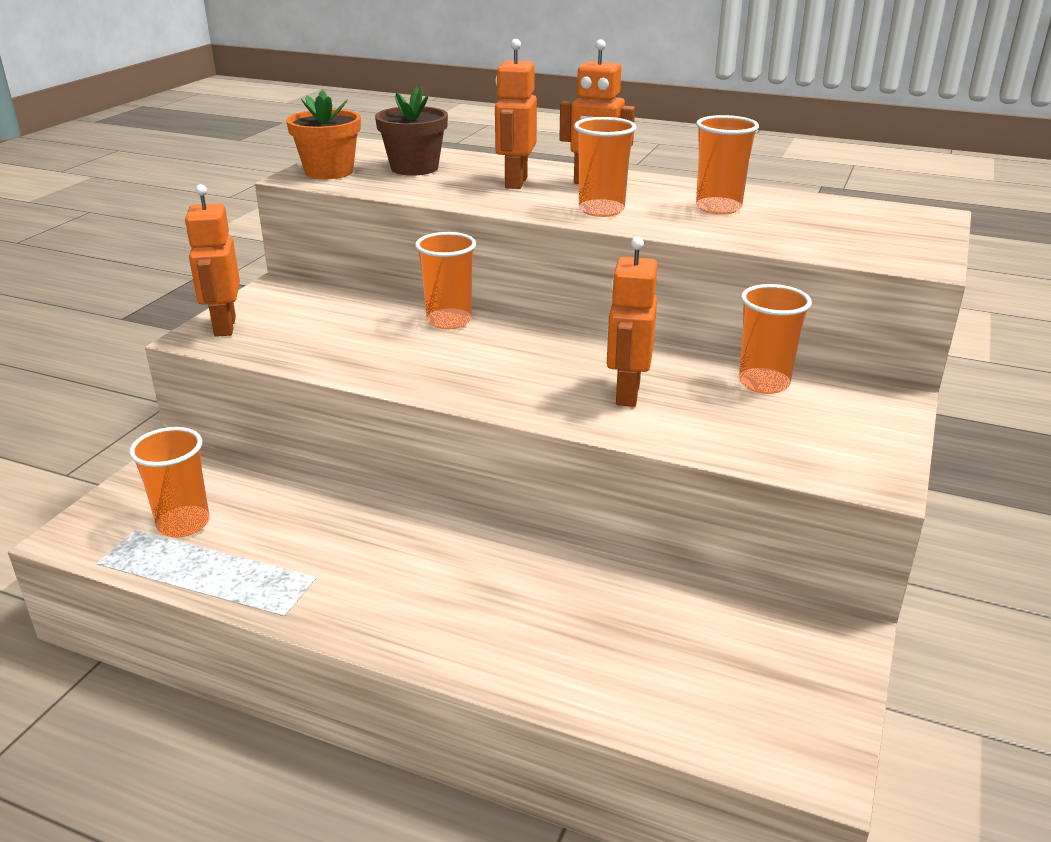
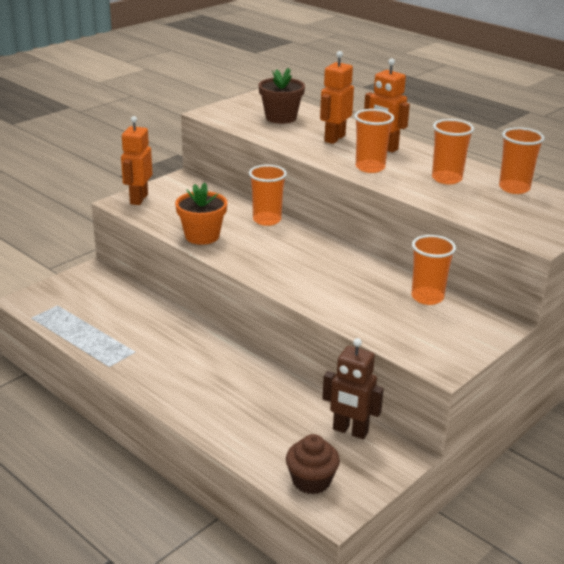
camera: 20 degrees right, 0 degrees up
orange cup [129,427,210,537] -> orange cup moved to [499,127,545,194]
orange flower pot [286,90,361,179] -> orange flower pot moved to [175,183,227,245]
orange robot [607,237,658,407] -> none
none -> brown cupcake [286,434,340,494]
none -> brown robot [322,338,384,439]

